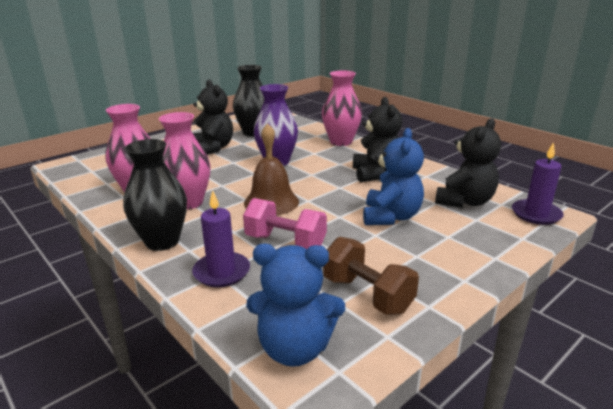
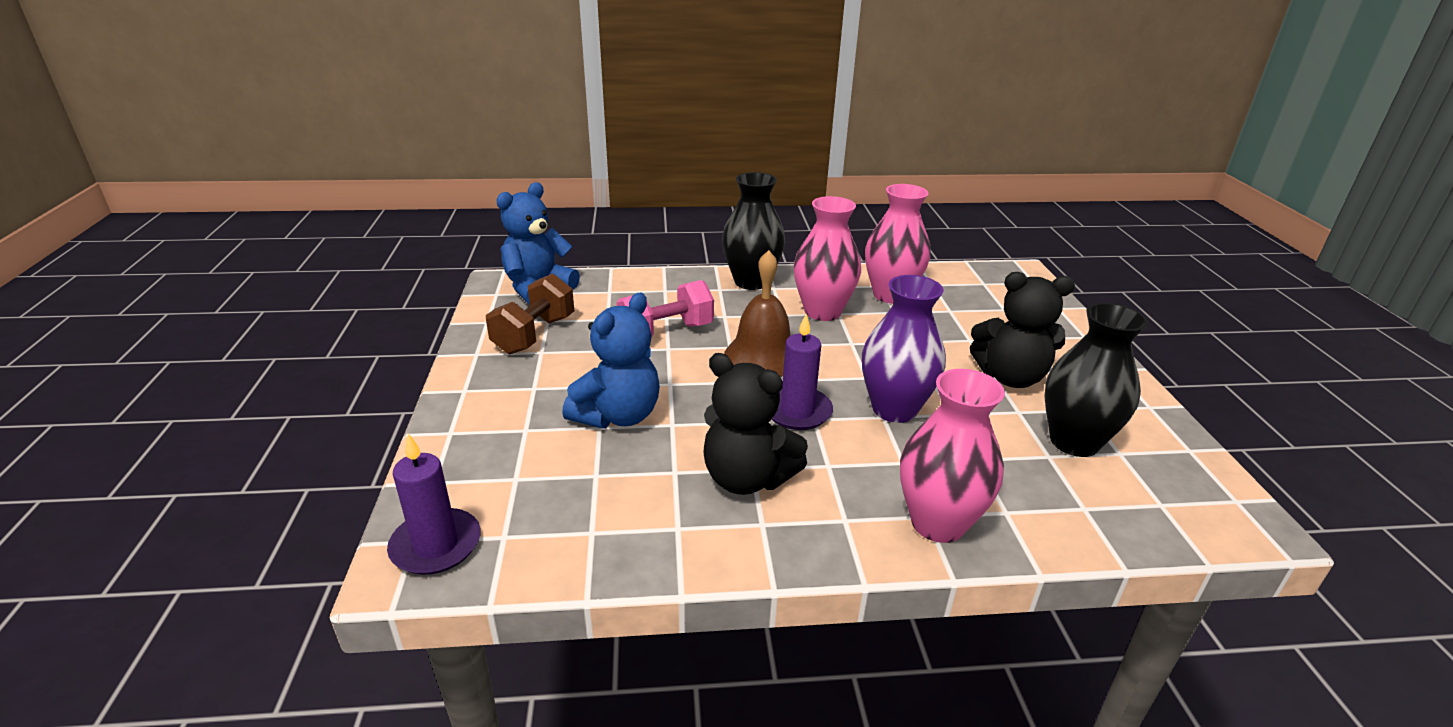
camera: 125 degrees right, 5 degrees up
purple candle [192,190,250,288] -> purple candle moved to [771,314,833,430]
brown dumbbell [323,237,419,315] -> brown dumbbell turned 60 degrees counterclockwise [486,274,574,354]
blue teddy bear [363,128,424,225] -> blue teddy bear turned 105 degrees counterclockwise [562,292,660,429]
black teddy bear [435,118,501,208] -> none

